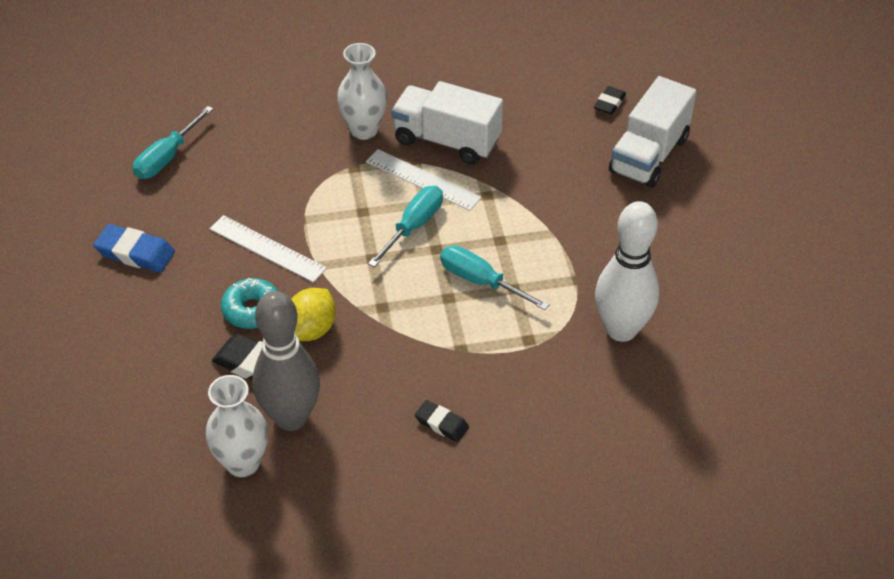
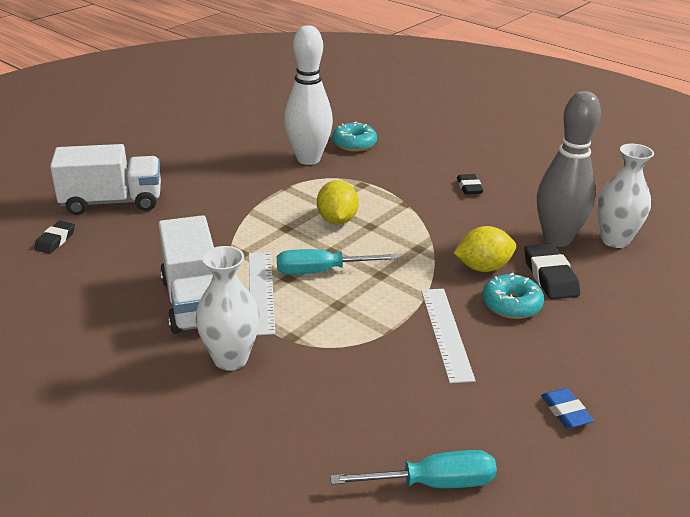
camera: 130 degrees left, 15 degrees down
blue eraser [93,224,175,272] -> blue eraser [541,388,594,428], size x0.63
turquoise screwdriver [440,246,549,310] -> yellow lemon [317,180,359,225]
black eraser [594,86,626,115] -> black eraser turned 60 degrees counterclockwise [34,221,75,253]
none -> turquoise donut [332,122,377,152]

